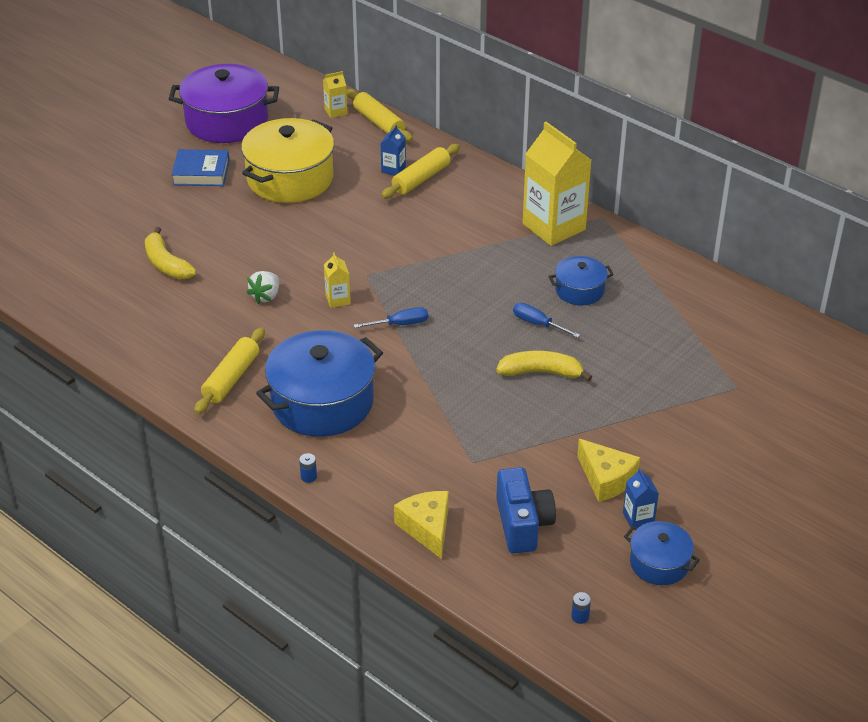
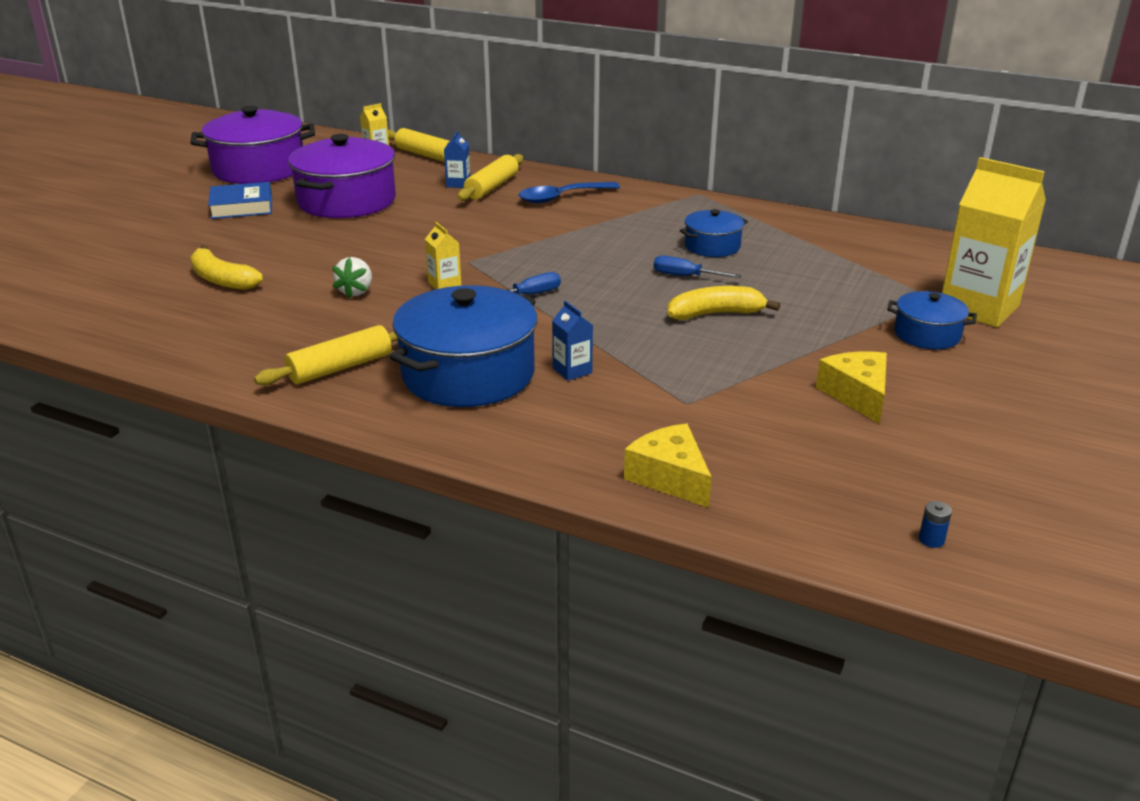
camera: 15 degrees left, 10 degrees down
yellow rolling pin [194,327,265,414] -> yellow rolling pin turned 45 degrees clockwise [254,325,398,386]
yellow pot [241,118,334,203] -> purple pot [288,134,396,218]
blue battery [299,453,317,483] -> none
blue camera [496,467,556,553] -> none
yellow carton [523,122,591,246] -> yellow carton moved to [942,157,1046,327]
yellow cheese [577,439,640,502] -> yellow cheese turned 135 degrees counterclockwise [816,352,887,424]
blue carton [623,468,659,528] -> blue carton moved to [552,300,593,381]
blue pot [624,521,700,585] -> blue pot moved to [887,291,977,350]
none -> blue spoon [518,182,620,203]

